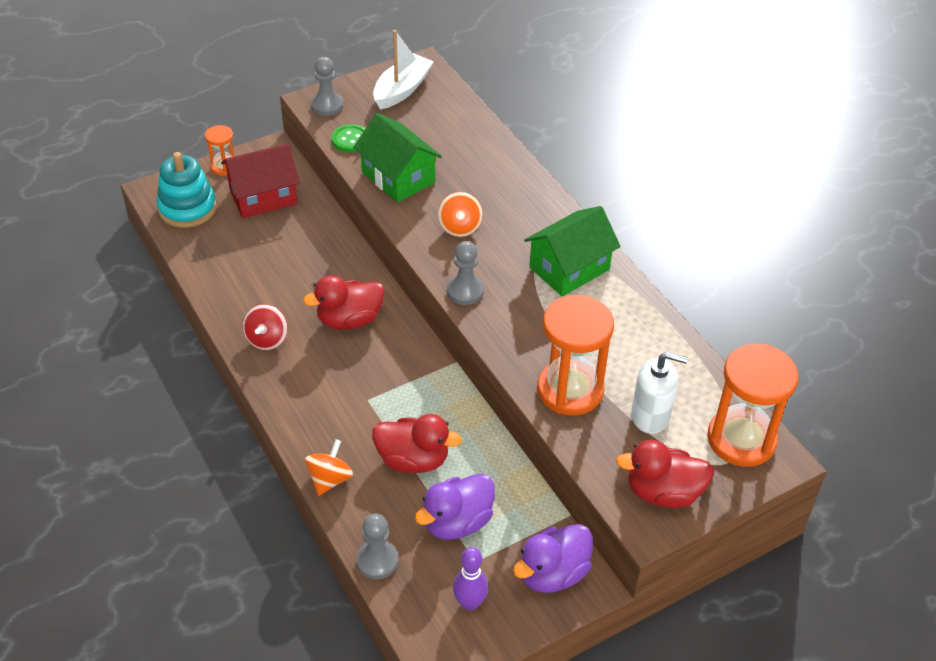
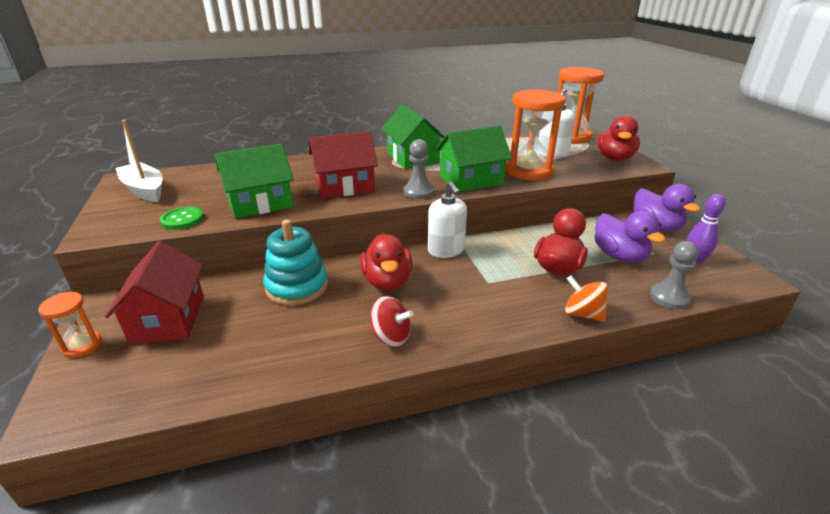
camera: 75 degrees left, 15 degrees down
turquoise stacking toy [156,152,217,228] -> turquoise stacking toy moved to [263,219,328,306]
grey pawn [311,57,343,116] -> none
orange spinning top [438,192,483,237] -> red house [309,131,378,199]
none -> white soap dispenser [428,181,467,258]
none -> green house [436,126,512,192]

